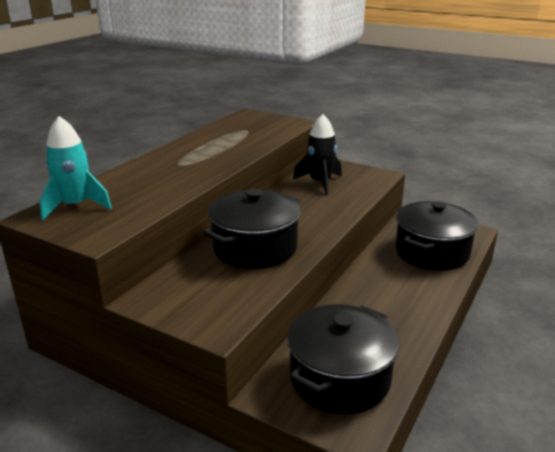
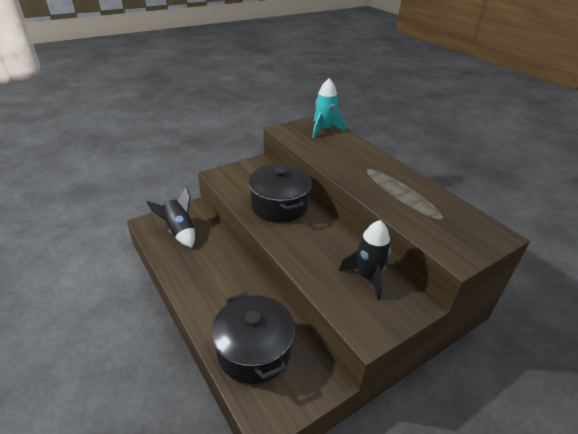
camera: 115 degrees right, 10 degrees up
black pot [287,304,399,414] -> black rocket [146,187,195,248]

